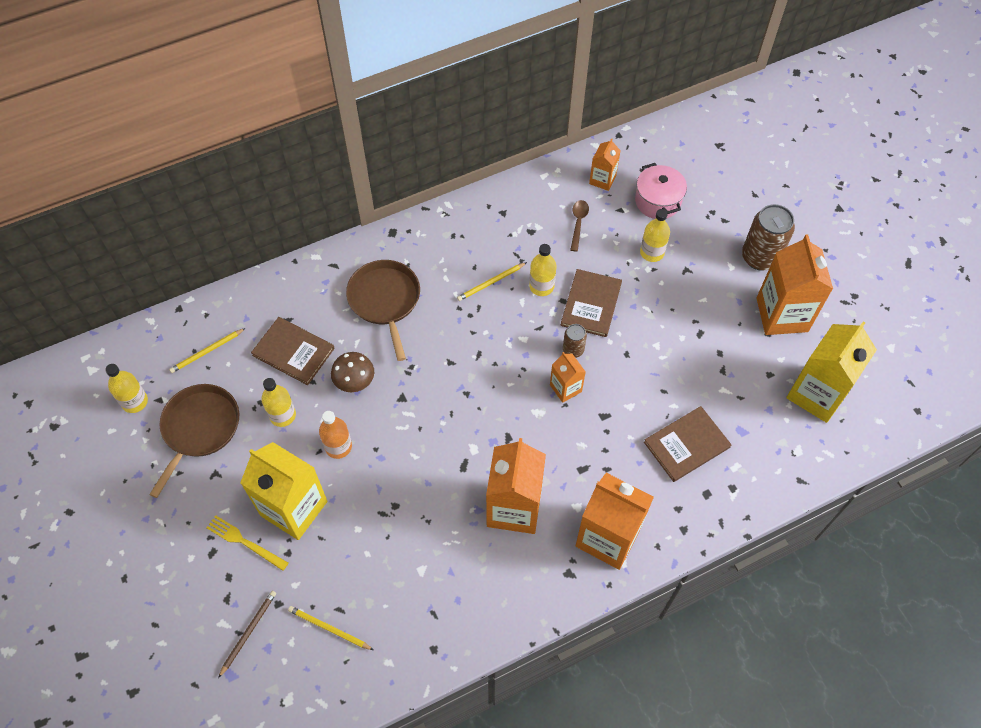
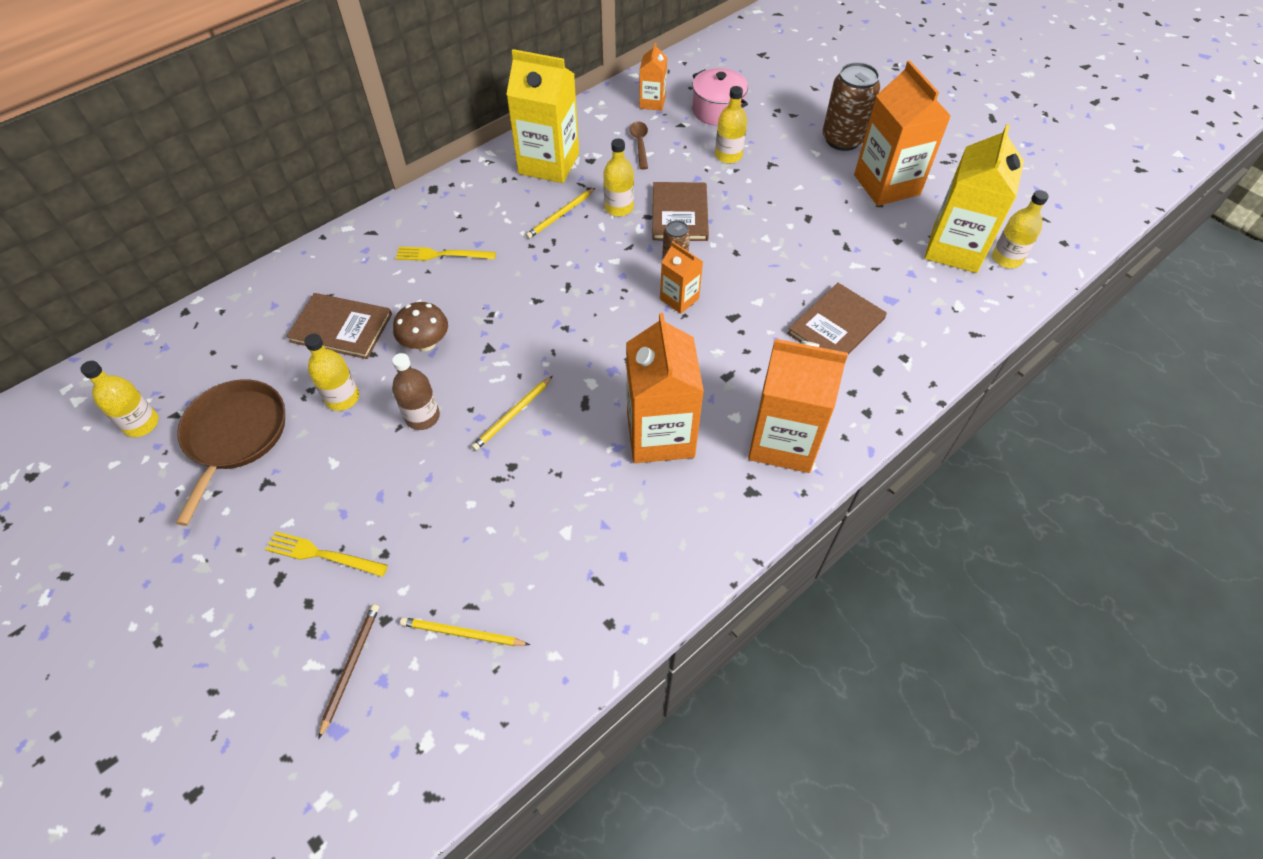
camera: 15 degrees left, 5 degrees down
yellow pencil [169,328,246,373] -> yellow pencil moved to [472,376,553,451]
yellow carton [240,442,327,540] -> yellow carton moved to [506,49,579,183]
orange bottle [319,411,352,459] -> brown bottle [392,353,440,430]
brown pan [346,260,420,361] -> yellow fork [396,247,496,261]
none -> yellow bottle [992,190,1049,268]

